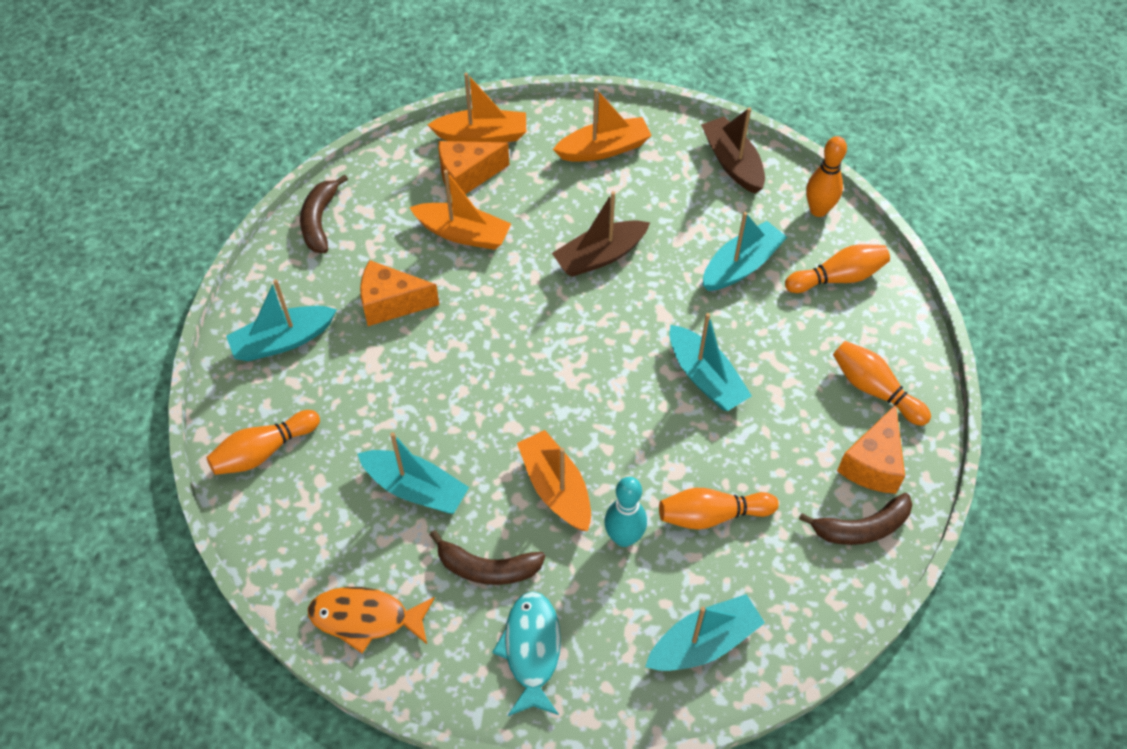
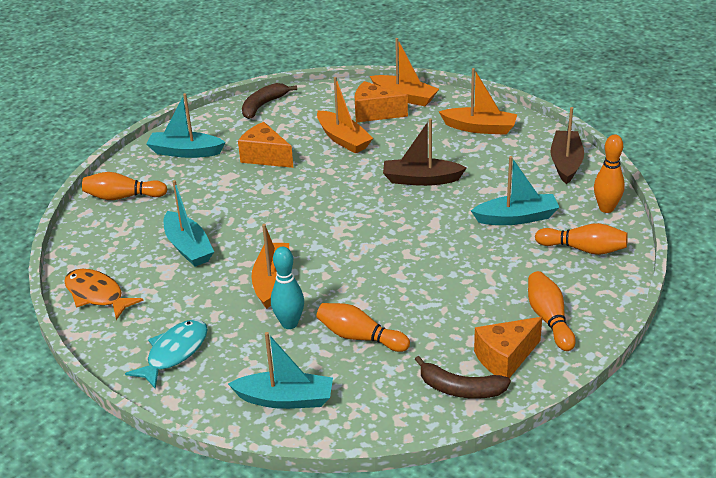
camera: 35 degrees right, 20 degrees down
brown banana [430,530,545,585] -> none
turquoise boat [669,313,752,411] -> none

